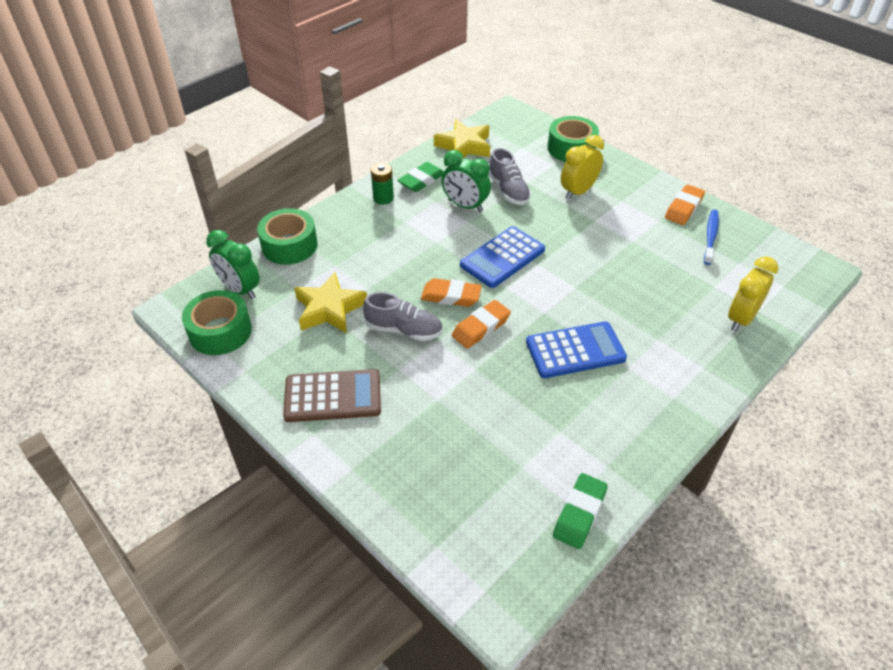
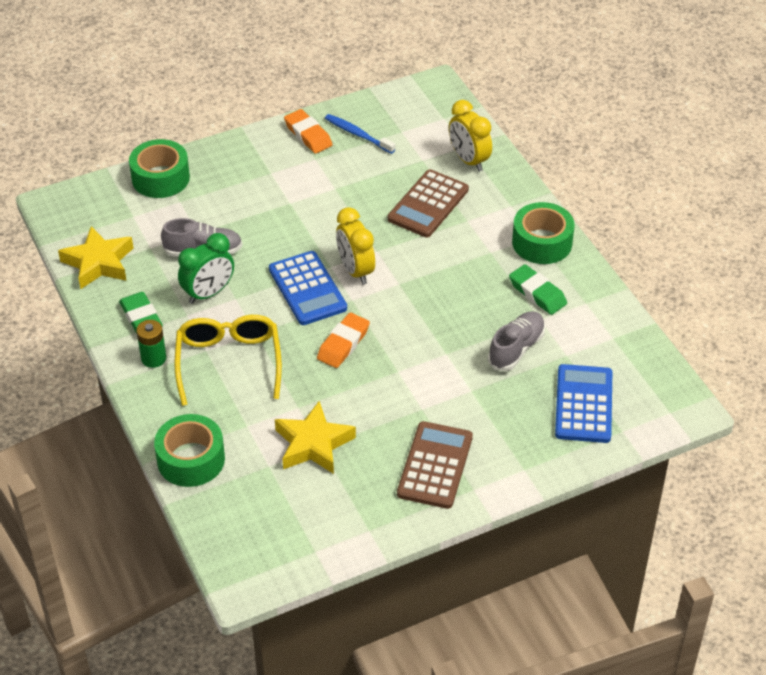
camera: 70 degrees left, 0 degrees up
green tape [182,290,252,355] -> green tape moved to [512,202,575,264]
green clock [206,230,260,299] -> none
grey shoe [363,292,443,341] -> grey shoe moved to [488,311,545,371]
orange eraser [452,300,511,349] -> none
blue calculator [526,321,627,378] -> blue calculator moved to [555,364,612,443]
green eraser [553,473,608,549] -> green eraser moved to [509,264,567,315]
yellow clock [561,135,604,200] -> yellow clock moved to [336,207,375,285]
none -> yellow glasses [175,315,282,406]
none -> brown calculator [388,169,469,237]

